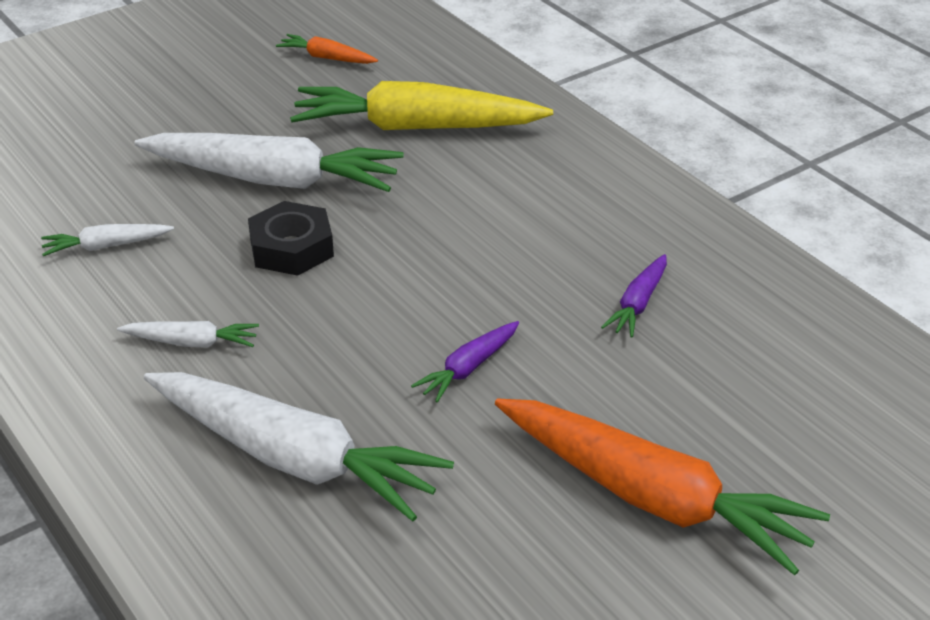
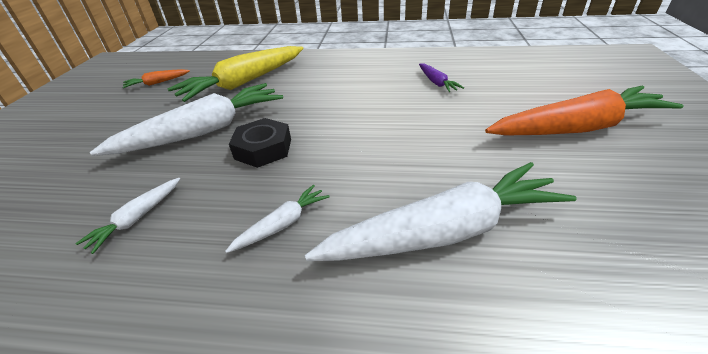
camera: 45 degrees left, 0 degrees up
purple carrot [411,321,519,402] -> none

